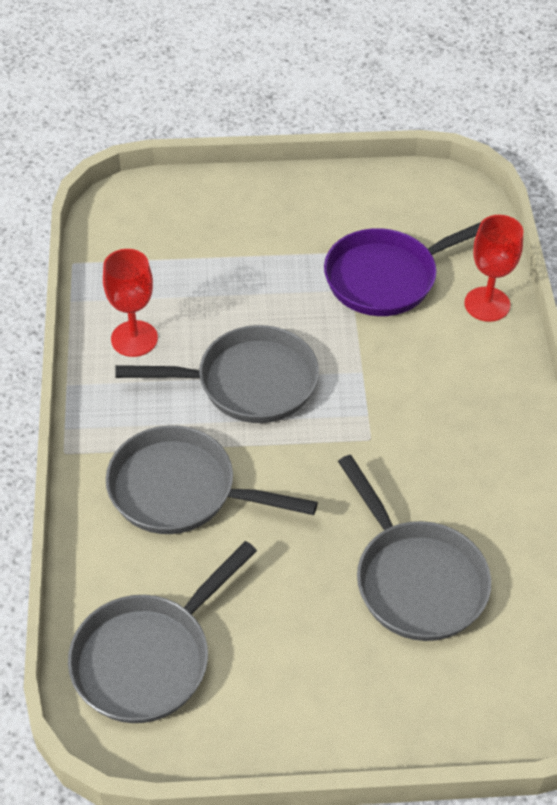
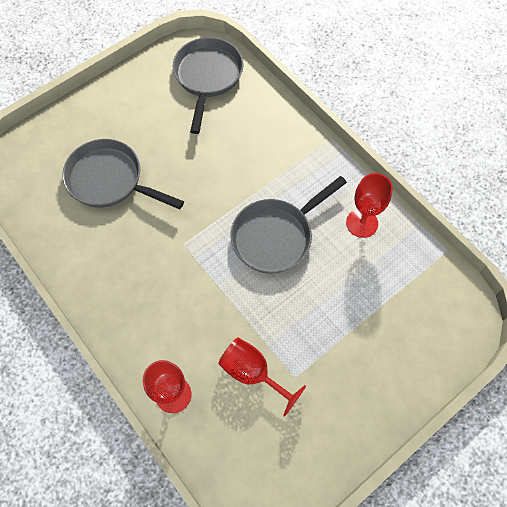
camera: 145 degrees right, 15 degrees up
grey pan [106,425,318,534] -> none
purple pan [324,222,481,316] -> red goblet [218,338,306,417]

